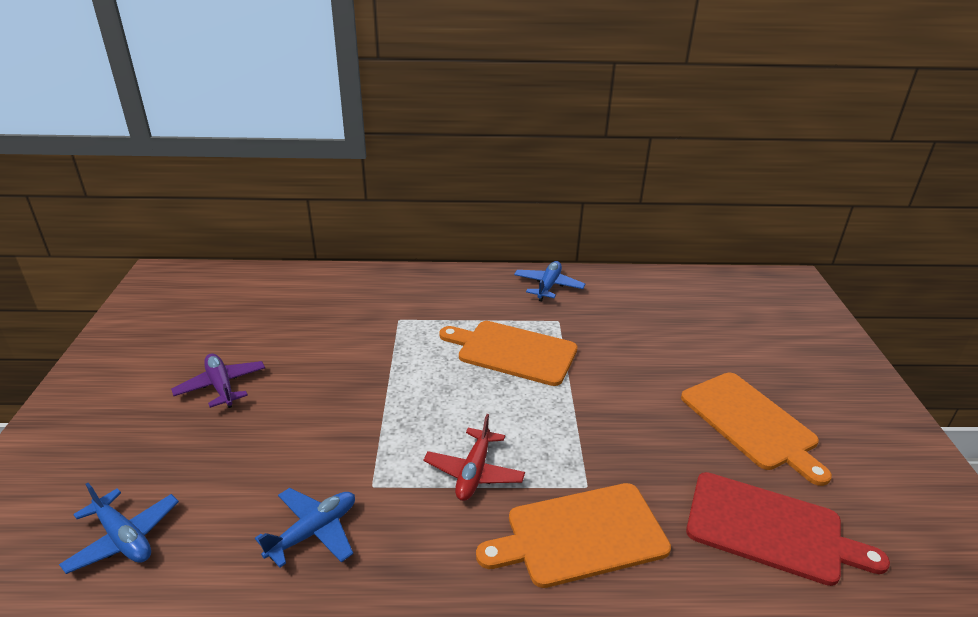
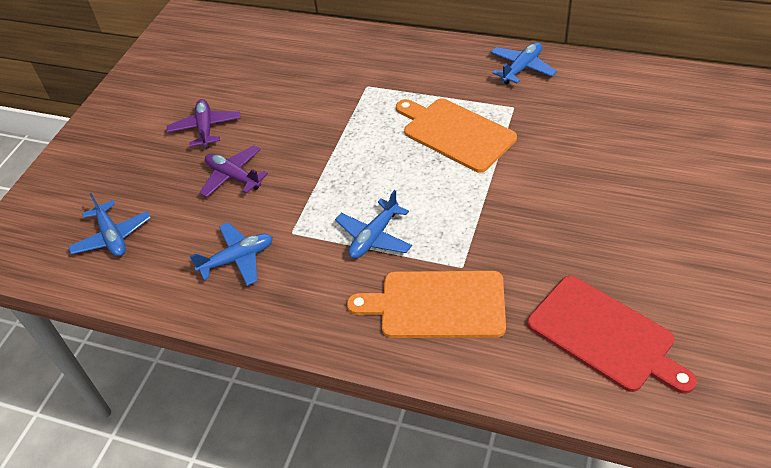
camera: 25 degrees right, 15 degrees up
red plane [424,414,525,501] -> blue plane [335,190,412,259]
orange cutting board [681,372,832,486] -> none
none -> purple plane [200,145,268,197]

